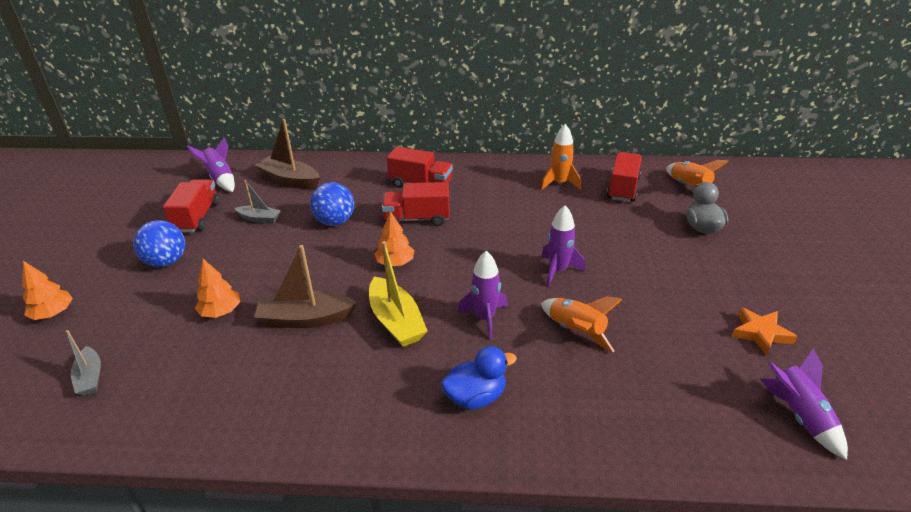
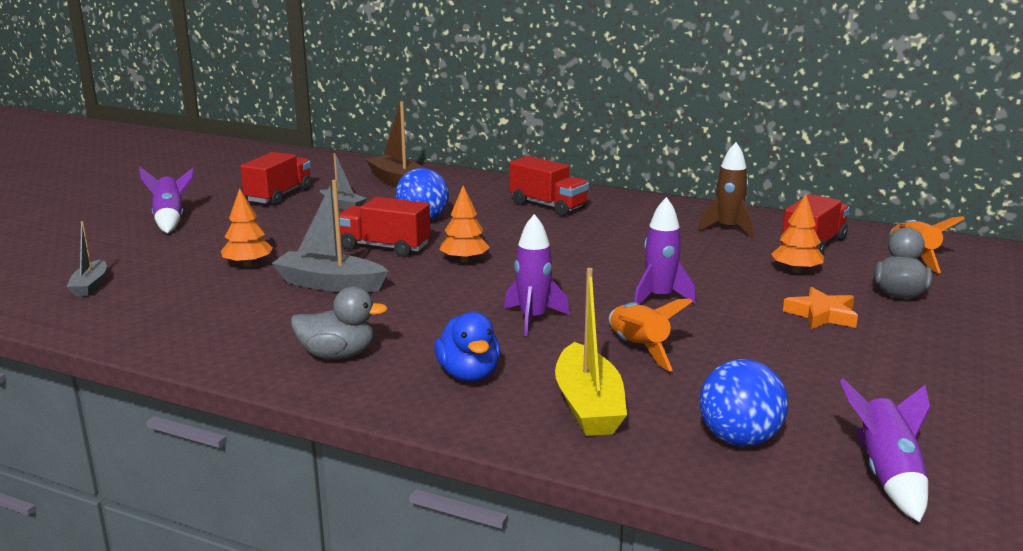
camera: 20 degrees right, 15 degrees down
orange tree [22,261,73,320] -> orange tree moved to [771,194,824,273]
blue ball [133,220,185,267] -> blue ball moved to [699,359,788,446]
purple rocket [186,138,235,192] -> purple rocket moved to [139,167,195,233]
brown boat [254,245,357,328] -> grey boat [272,180,388,292]
yellow boat [369,241,428,347] -> yellow boat moved to [555,268,627,436]
red truck [382,182,450,226] -> red truck moved to [339,197,431,257]
blue duck [441,346,517,409] -> blue duck turned 75 degrees clockwise [434,312,500,382]
orange rocket [541,124,581,190] -> brown rocket [698,142,753,238]
orange star [732,307,797,356] -> orange star moved to [783,287,858,329]
none -> grey duck [291,286,388,359]

